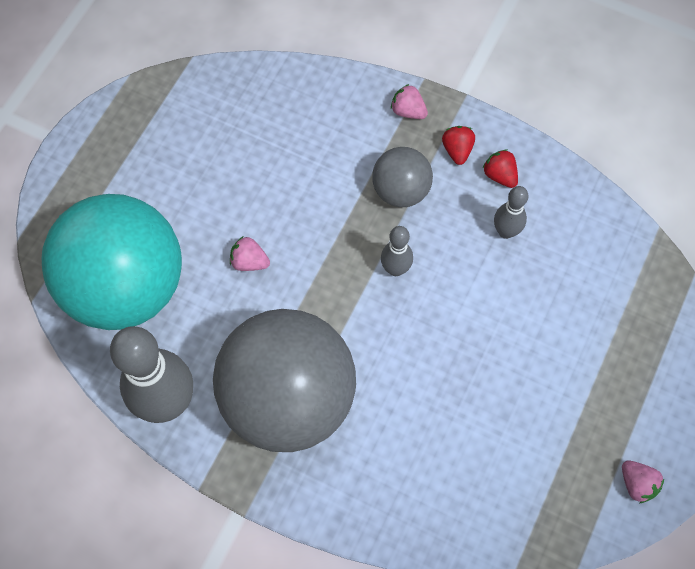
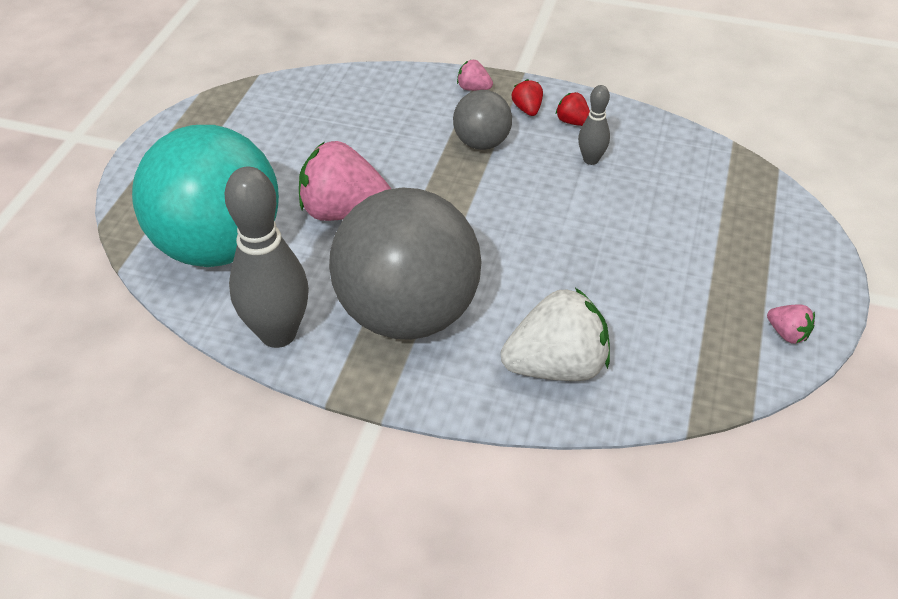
camera: 10 degrees left, 20 degrees down
pink strawberry [230,237,270,271] -> pink strawberry [299,141,391,221], size x2.24
grey bowling pin [381,226,413,276] -> none
none -> white strawberry [501,288,610,381]

